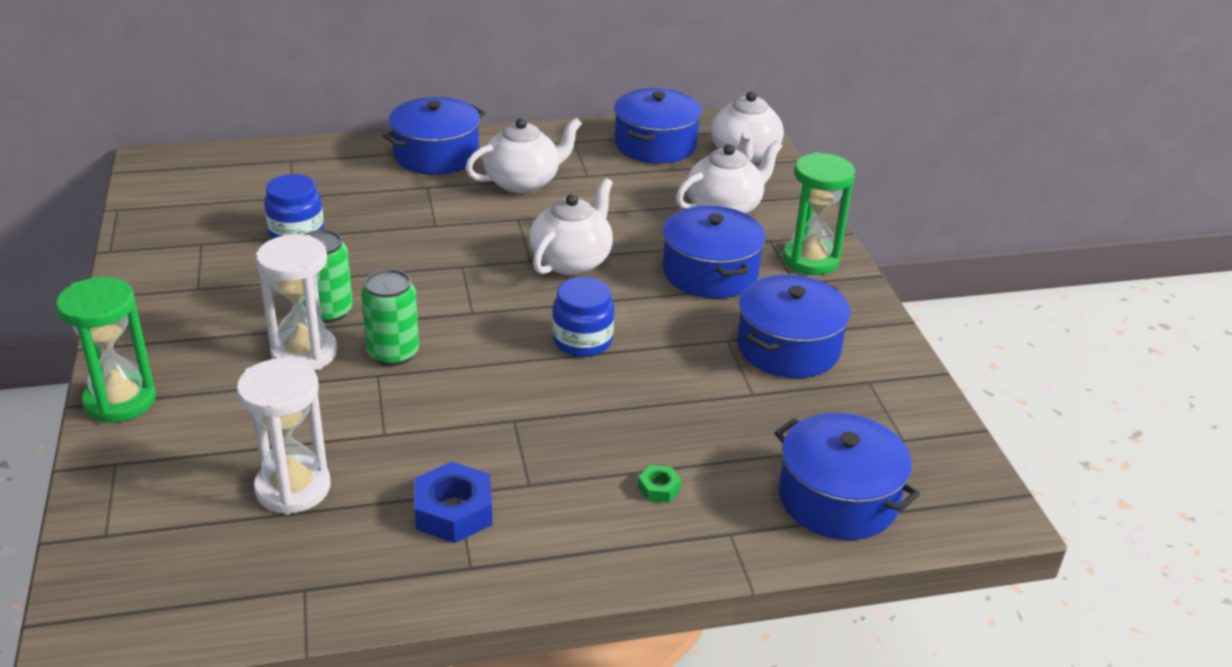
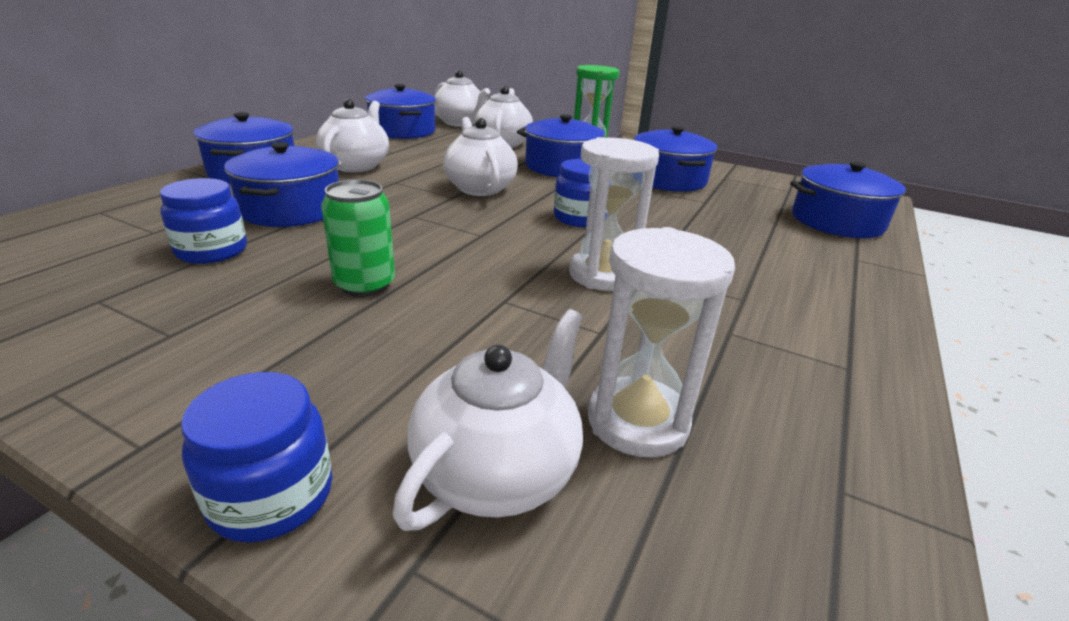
camera: 50 degrees left, 5 degrees down
green hourglass [56,277,156,423] -> blue jar [181,372,333,543]
white hourglass [256,235,337,370] -> white hourglass moved to [569,137,659,291]
green can [361,269,419,366] -> none
blue nut [414,462,492,543] -> none
green nut [638,465,682,503] -> none
none -> blue pot [224,142,339,227]
none -> white teapot [393,309,583,531]

